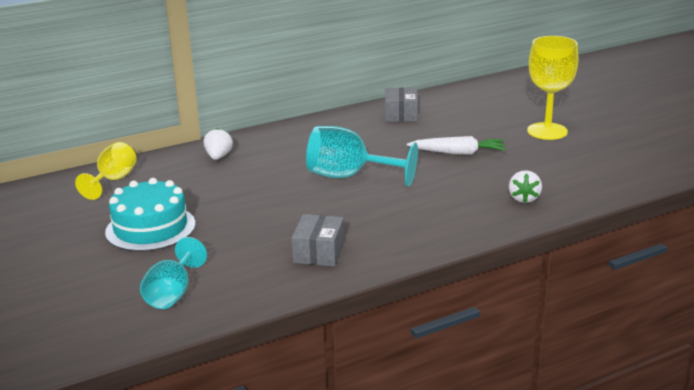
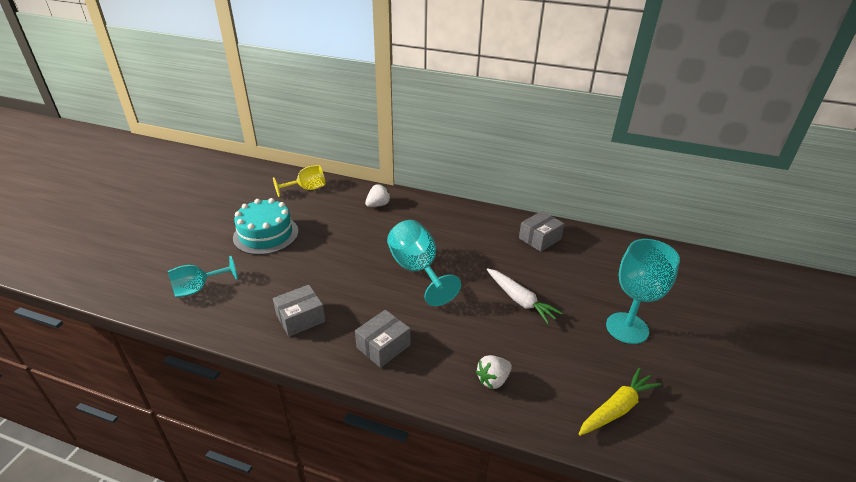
camera: 45 degrees right, 10 degrees up
yellow goblet [527,36,578,140] -> turquoise goblet [606,239,680,344]
none -> grey box [355,310,410,368]
none -> yellow carrot [579,368,661,436]

